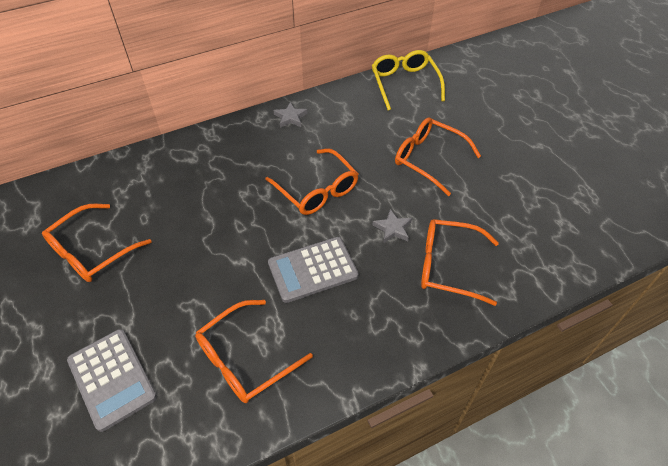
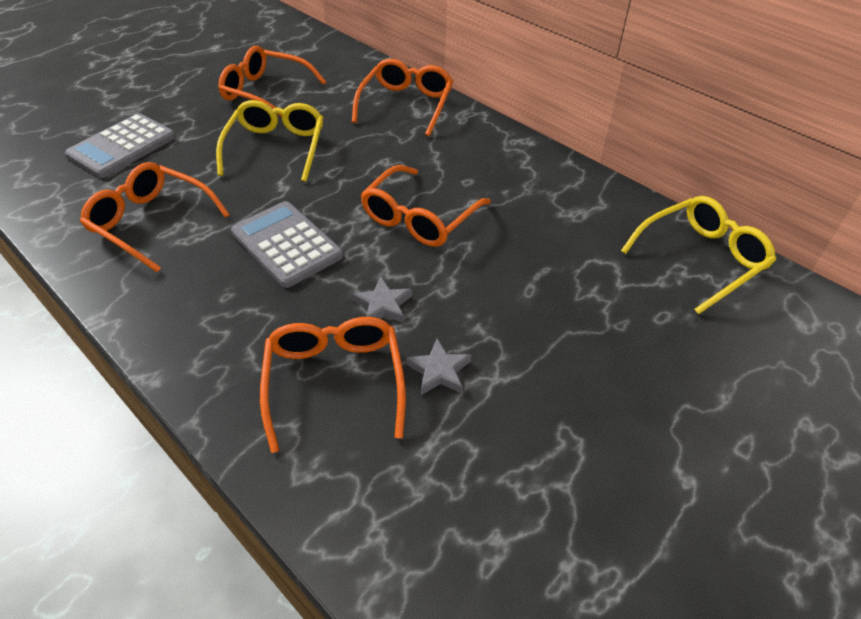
camera: 70 degrees right, 5 degrees down
grey star [274,102,308,128] -> grey star moved to [406,338,471,395]
orange glasses [395,117,481,196] -> orange glasses moved to [352,59,453,136]
none -> yellow glasses [216,100,324,182]

